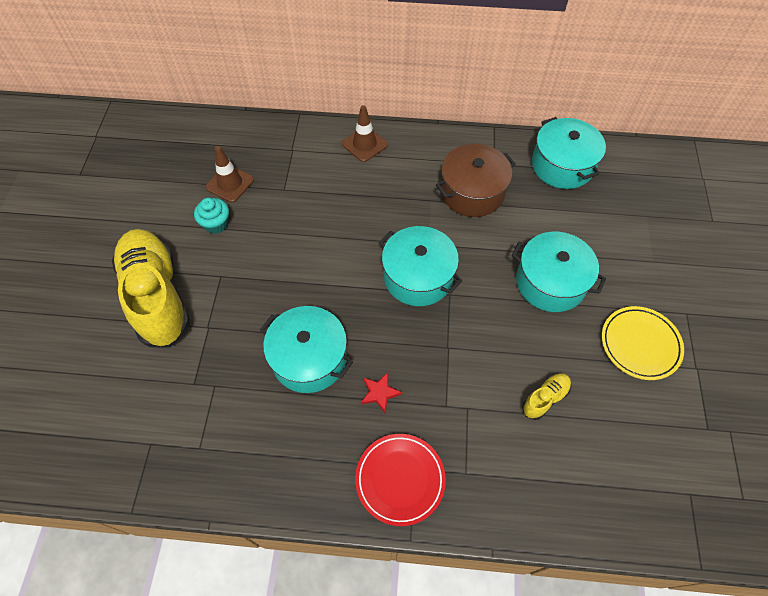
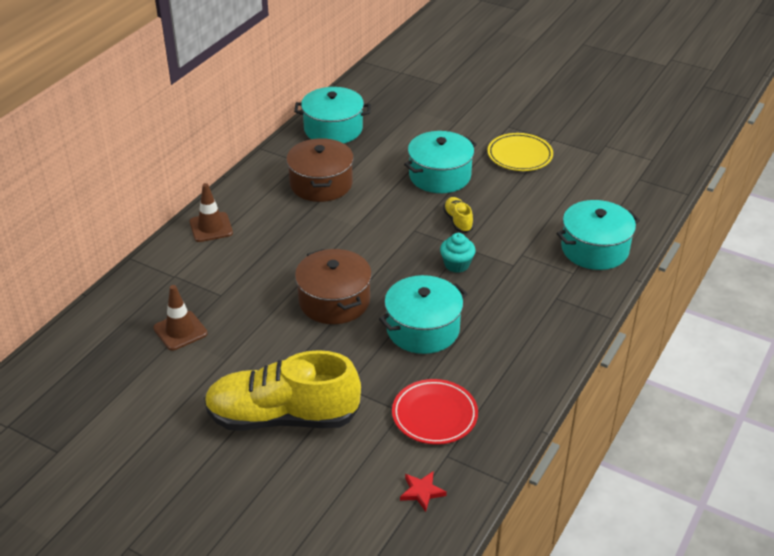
camera: 65 degrees left, 20 degrees down
turquoise cupcake [194,198,229,234] -> turquoise cupcake moved to [440,233,476,273]
red plate [355,434,446,526] -> red plate moved to [392,379,478,445]
red star [361,372,402,413] -> red star moved to [400,472,447,512]
turquoise pot [379,226,462,306] -> turquoise pot moved to [557,200,640,270]
yellow shoe [522,373,571,420] -> yellow shoe moved to [443,197,474,233]
none -> brown pot [295,249,372,324]

